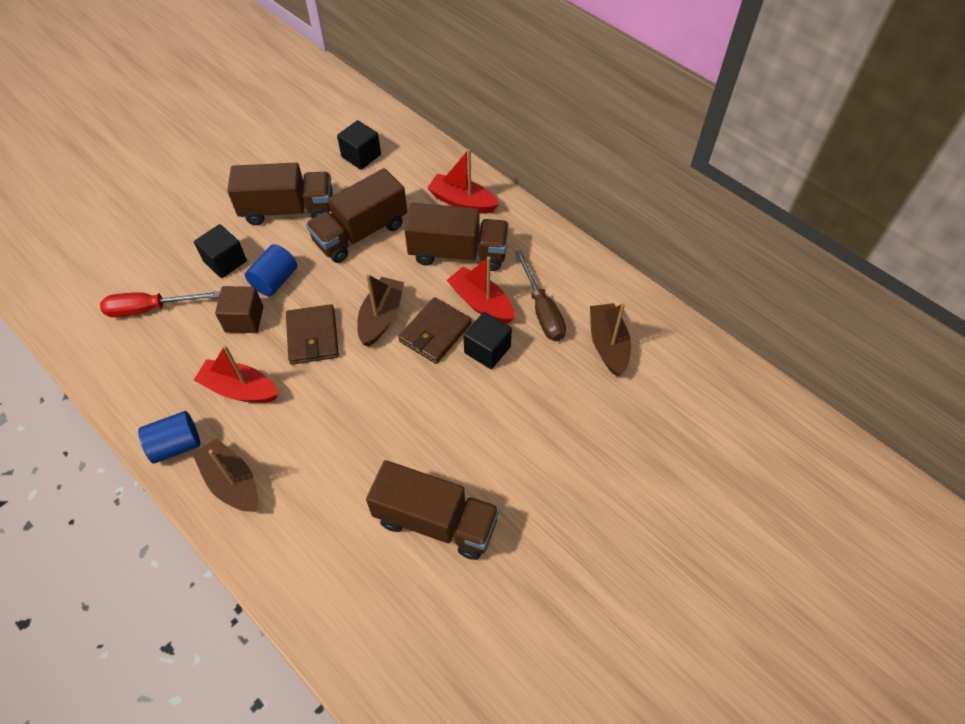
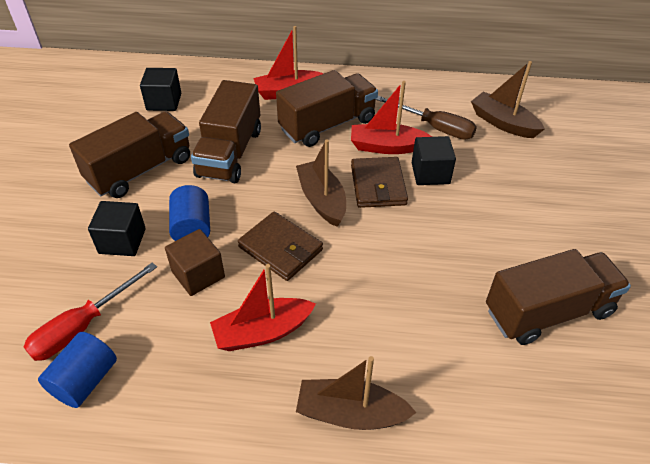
camera: 40 degrees left, 10 degrees down
blue cylinder [138,411,200,464] -> blue cylinder moved to [38,332,117,408]

